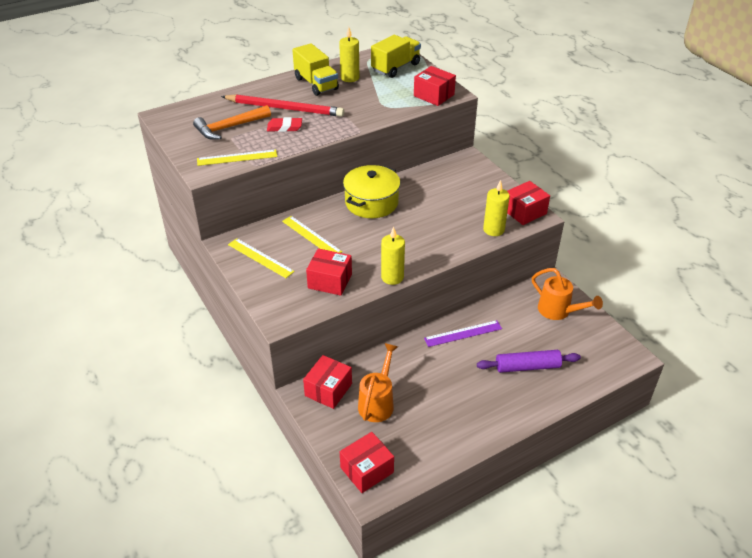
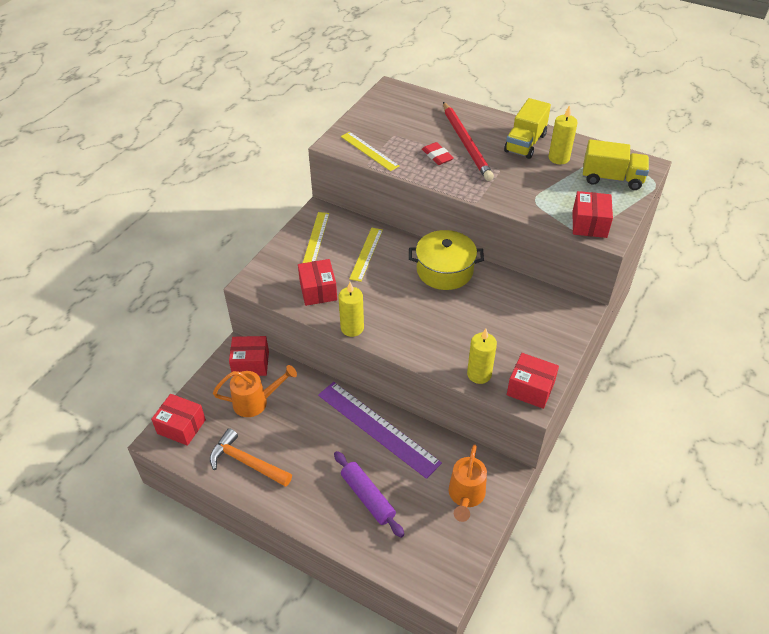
camera: 60 degrees right, 5 degrees up
orange hammer [193,105,271,140] -> orange hammer moved to [210,428,292,487]
purple ruler [424,320,502,347] -> purple ruler [318,382,442,479], size x1.73

